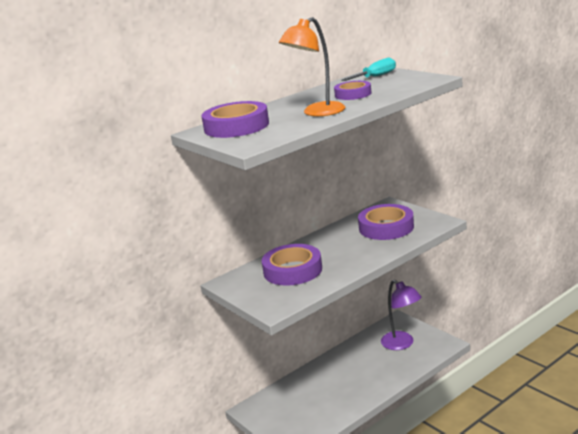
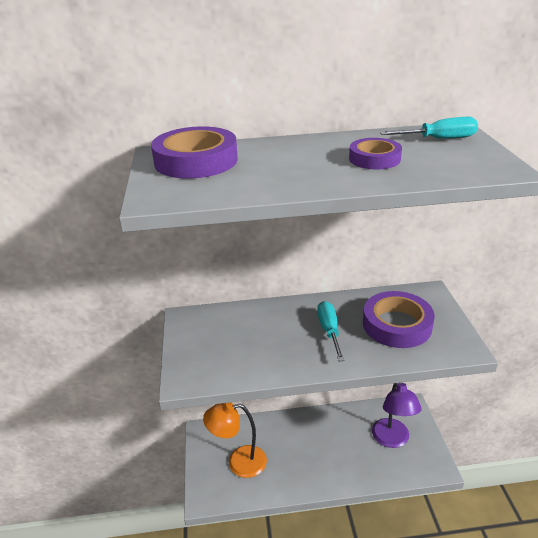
camera: 30 degrees right, 10 degrees up
purple tape [262,244,322,286] -> none
orange lamp [279,17,345,116] -> orange lamp moved to [203,402,267,478]
none -> turquoise screwdriver [317,301,345,361]

